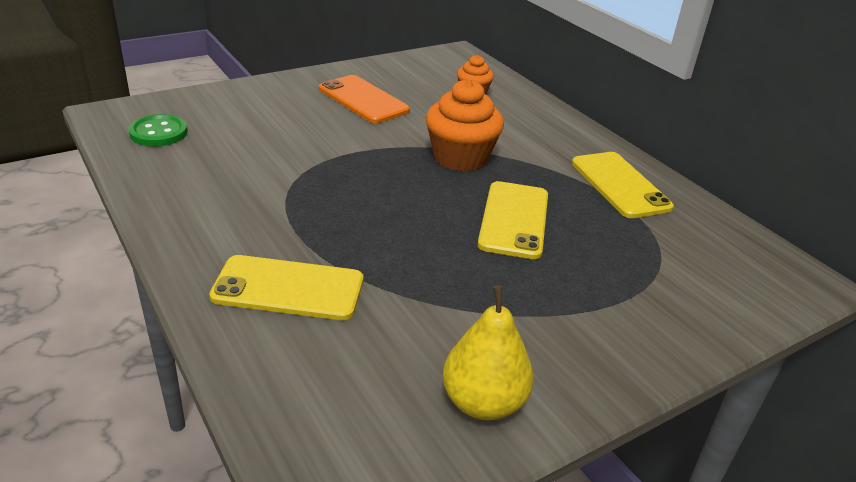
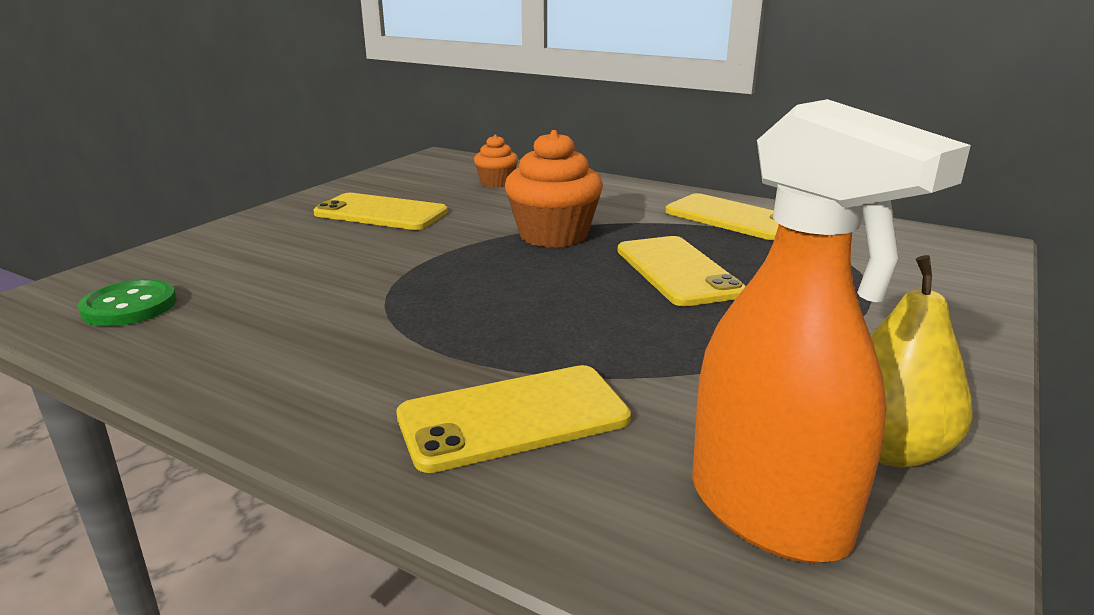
camera: 25 degrees left, 10 degrees down
orange phone [319,75,410,123] -> yellow phone [313,193,448,230]
none -> orange spray bottle [692,99,971,563]

